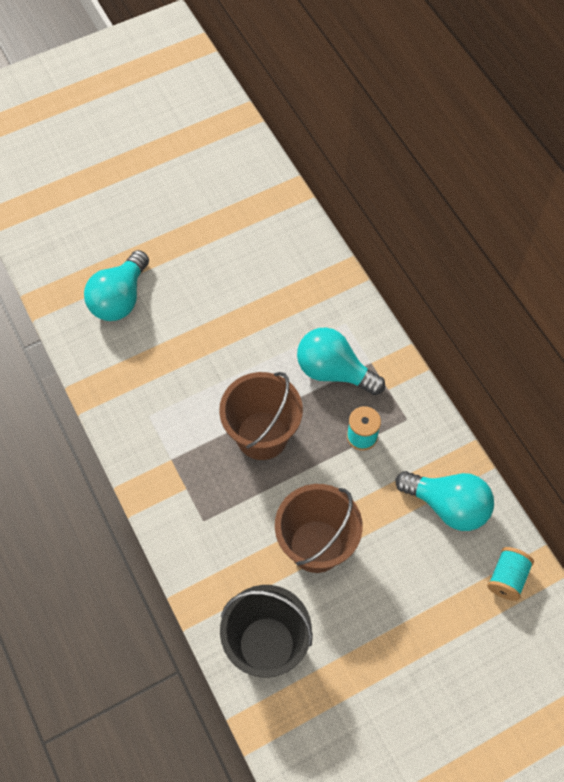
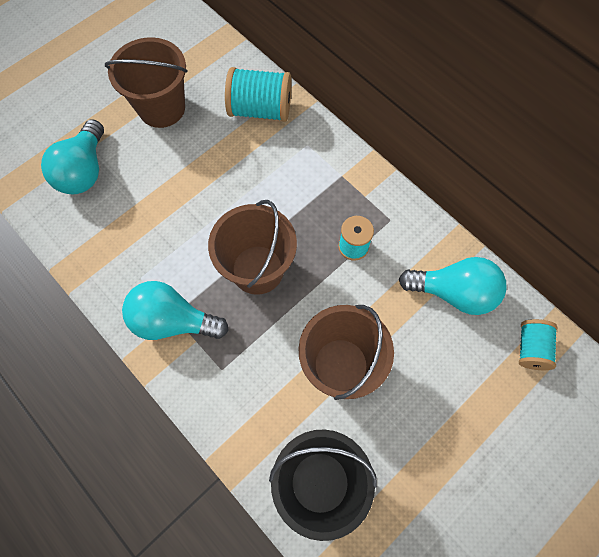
camera: 15 degrees left, 5 degrees up
turquoise light bulb [297,327,385,395] -> turquoise light bulb moved to [122,281,229,340]
none -> brown bucket [105,37,187,128]
none -> turquoise spool [225,67,292,122]

